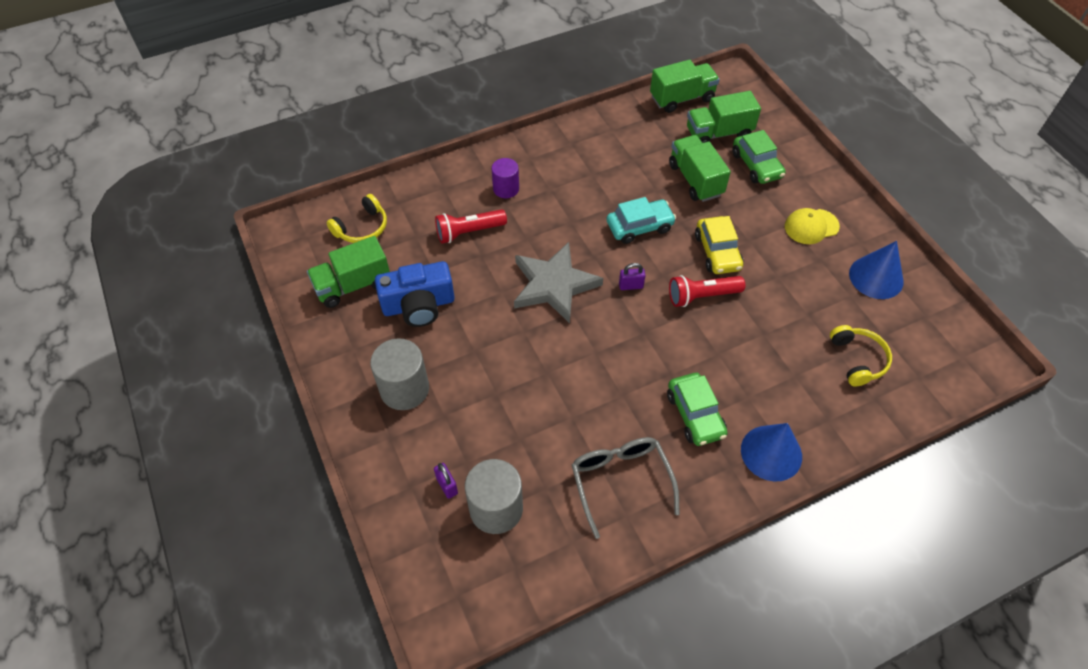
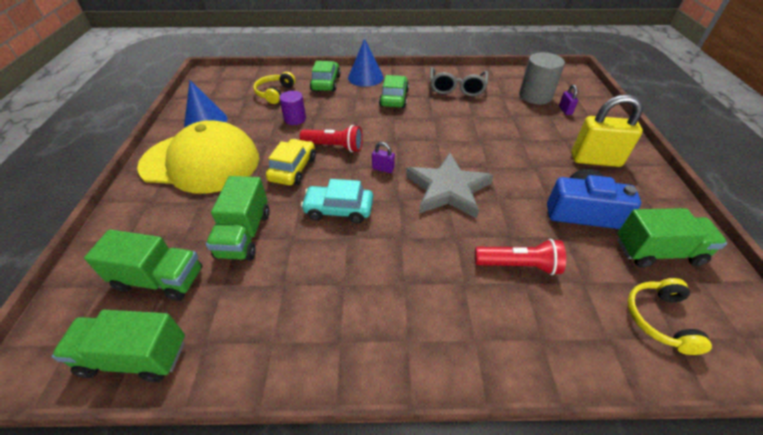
camera: 155 degrees left, 10 degrees down
yellow headphones [327,194,387,243] -> yellow headphones turned 60 degrees counterclockwise [627,278,712,355]
grey cylinder [370,338,429,410] -> yellow padlock [571,94,643,167]
purple cylinder [491,158,519,198] -> purple cylinder moved to [279,91,306,125]
green car [732,130,786,184] -> green car moved to [310,61,341,92]
yellow cap [785,208,840,244] -> yellow cap [137,120,259,193], size x2.31

